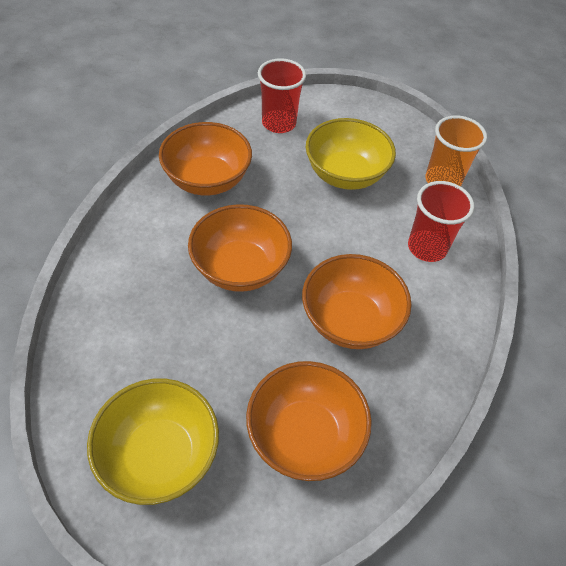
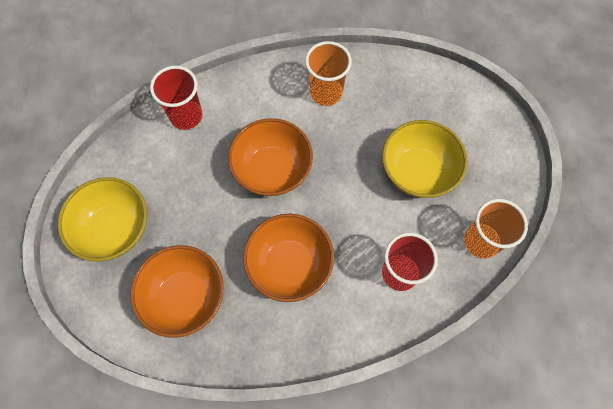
camera: 55 degrees right, 15 degrees up
orange bowl [159,122,252,195] -> orange cup [305,41,352,106]
red cup [258,58,306,133] -> red cup moved to [150,66,202,130]

